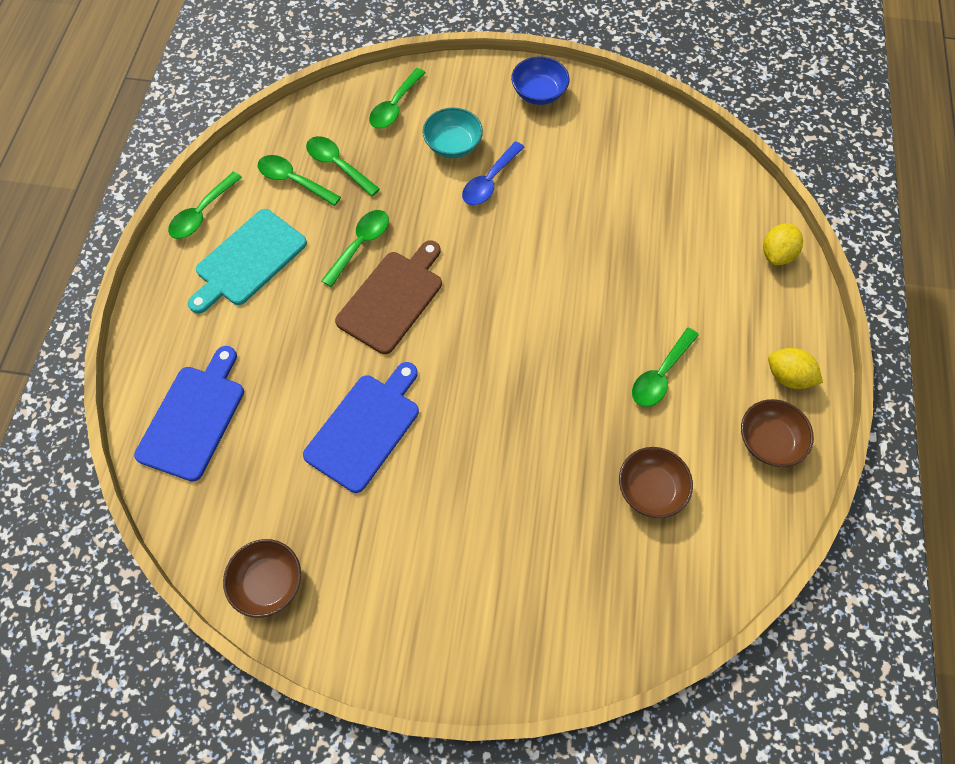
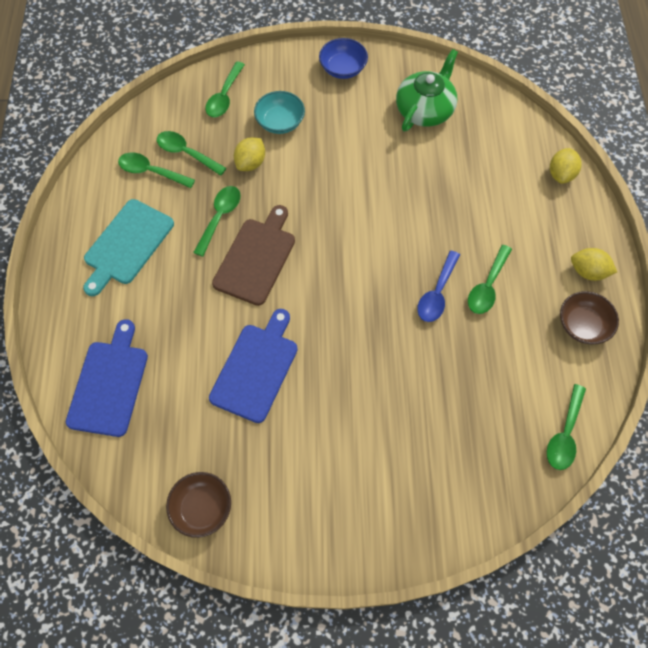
camera: 10 degrees left, 0 degrees up
green spoon [168,172,242,239] -> green spoon moved to [547,384,586,470]
blue spoon [462,141,525,205] -> blue spoon moved to [417,251,460,322]
brown bowl [619,447,693,518] -> none
none -> yellow lemon [234,137,265,171]
none -> green teapot [396,49,458,132]

